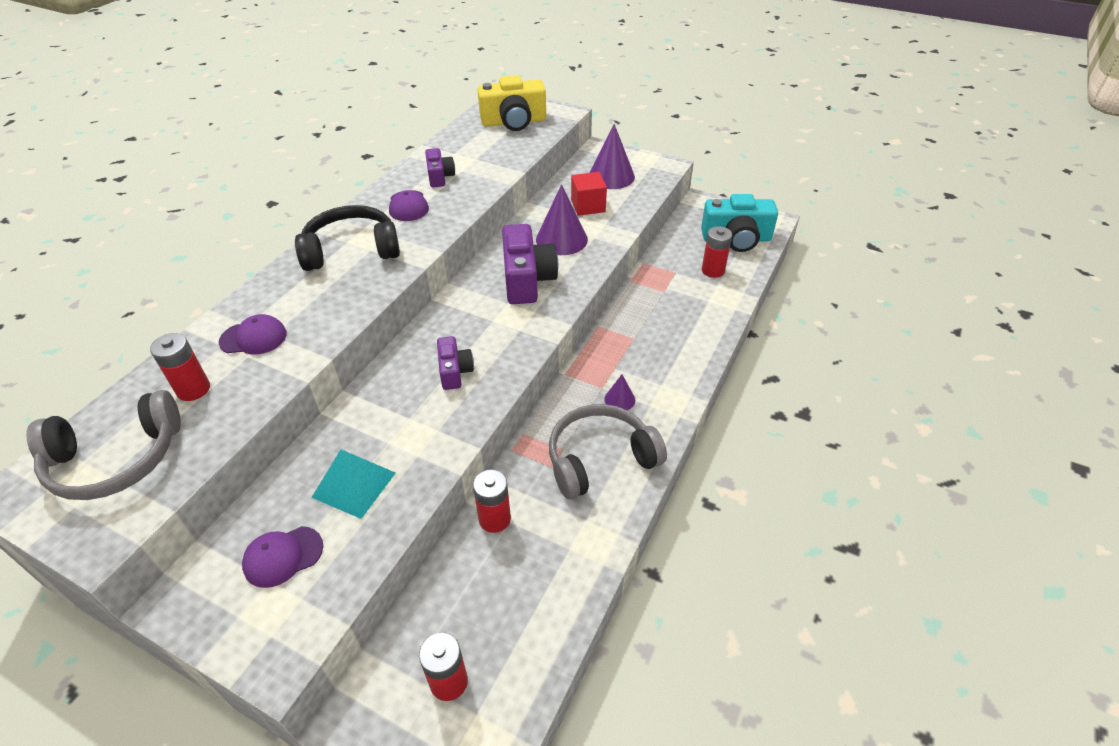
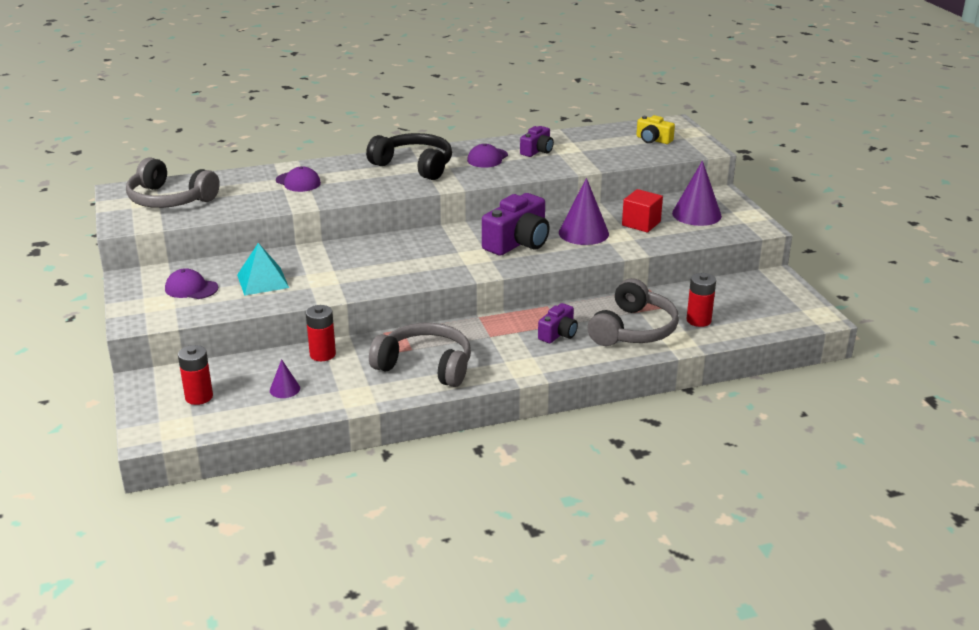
camera: 45 degrees right, 15 degrees down
red battery [150,333,210,401] -> none
purple camera [437,336,474,390] -> purple camera moved to [538,303,578,343]
yellow camera [477,75,546,131] -> yellow camera [636,115,675,144], size x0.56
purple cone [604,374,635,410] -> purple cone moved to [270,359,300,398]
turquoise camera [701,194,778,252] -> none
none -> grey headphones [588,278,679,346]

